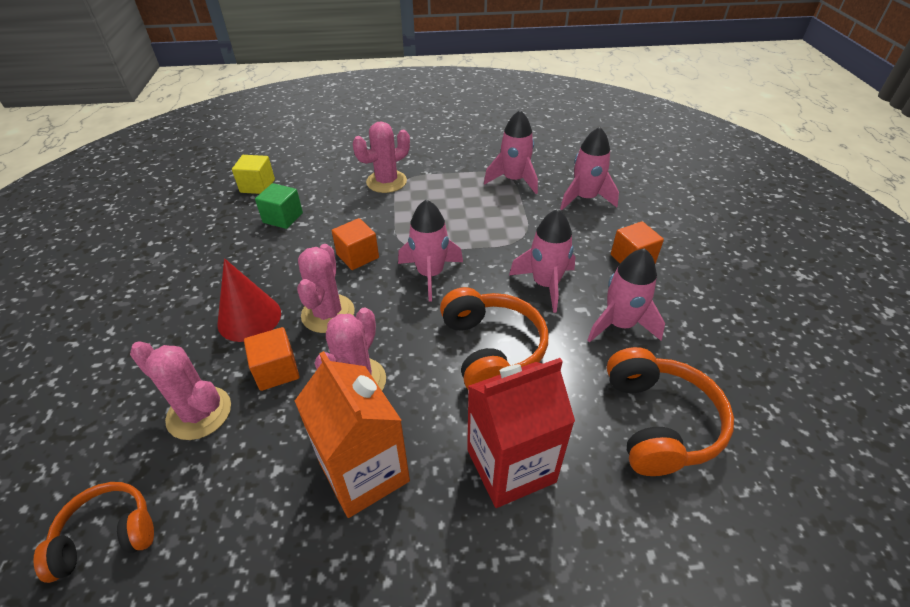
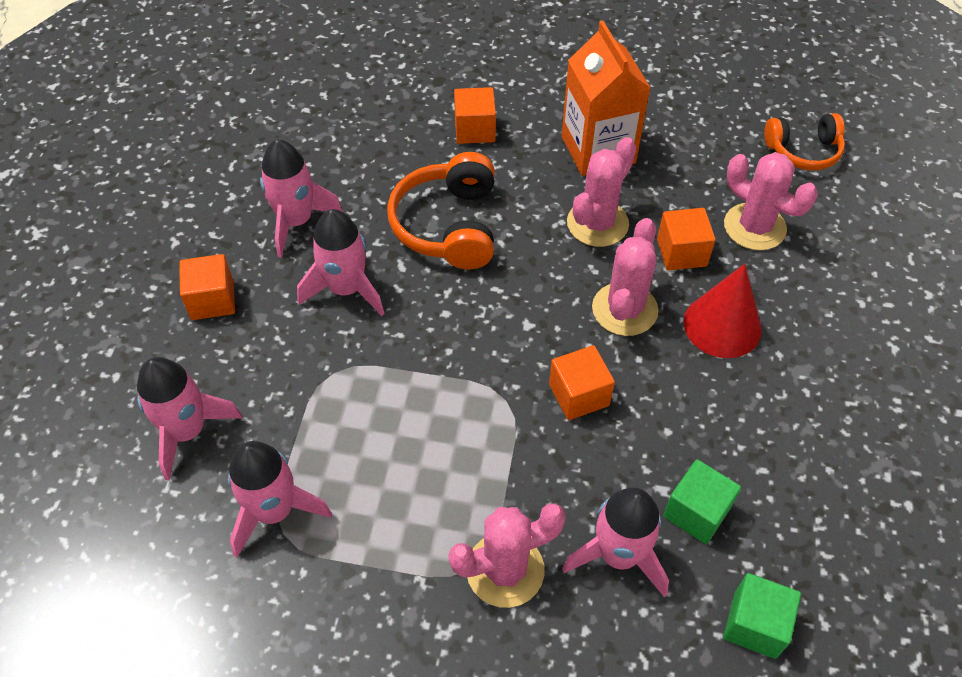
camera: 165 degrees left, 10 degrees up
yellow cube [232,155,275,194] -> green cube [723,573,801,659]
pink rocket [398,199,463,302] -> pink rocket moved to [562,488,669,597]
red carton [467,358,575,508] -> orange cube [454,87,496,144]
orange headphones [607,347,734,476] -> none

